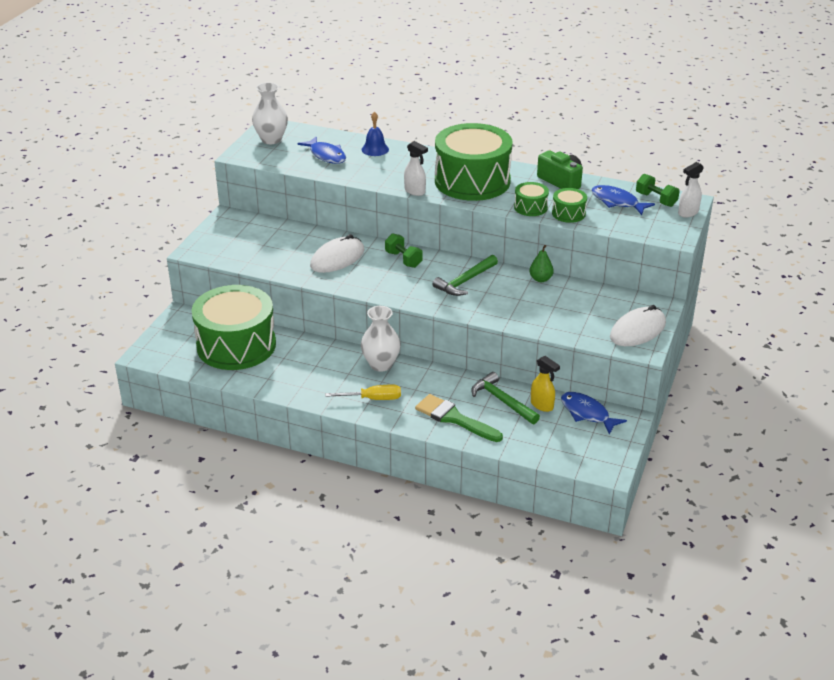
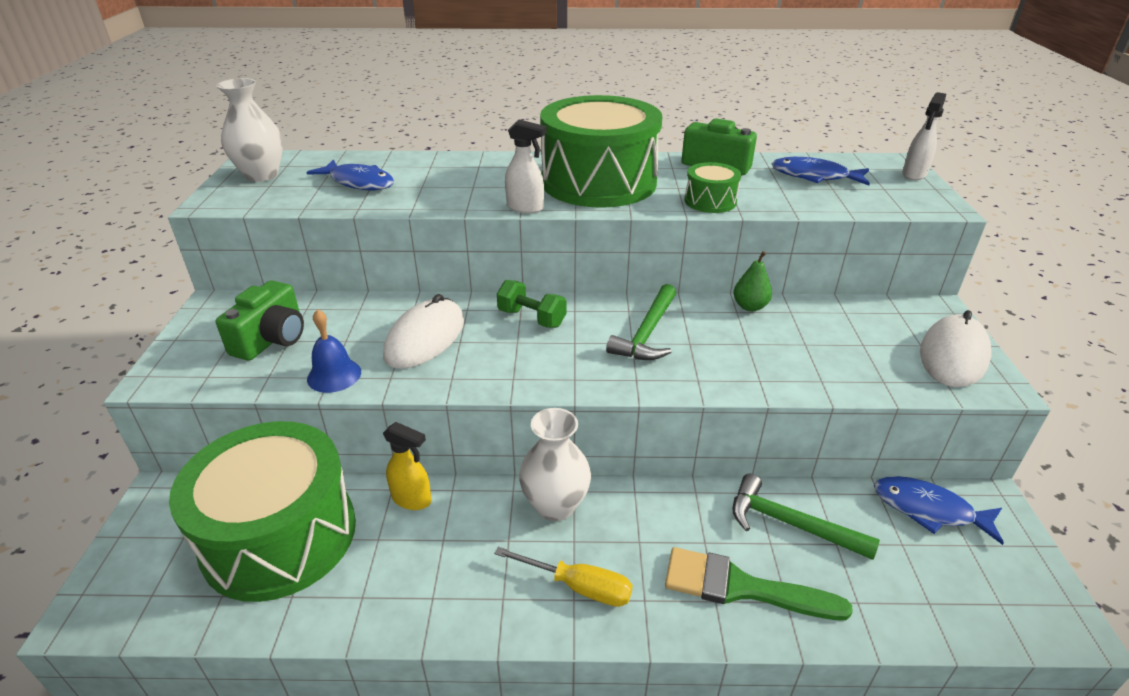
camera: 20 degrees left, 0 degrees up
yellow screwdriver [325,385,401,400] -> yellow screwdriver turned 45 degrees clockwise [494,547,633,607]
blue bell [361,112,389,156] -> blue bell moved to [307,309,361,393]
yellow spray bottle [531,356,560,412] -> yellow spray bottle moved to [383,422,432,510]
green drum [552,188,587,223] -> none
green dumbbell [636,174,679,207] -> none
none -> green camera [216,280,304,361]

